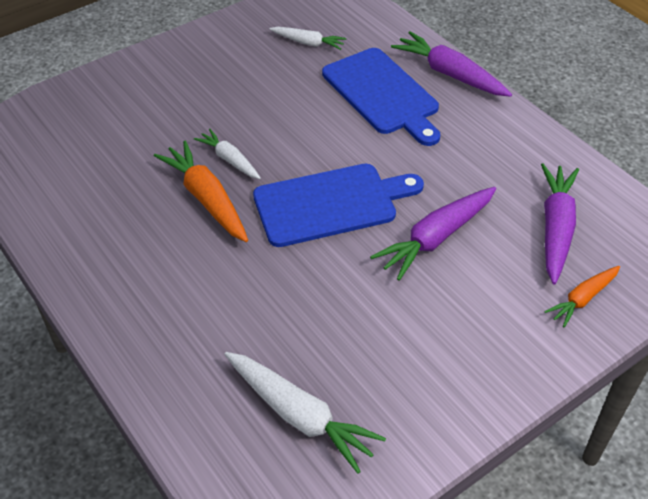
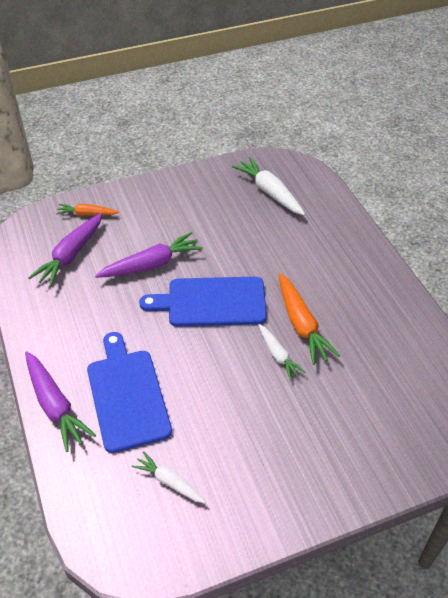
camera: 165 degrees left, 0 degrees up
orange carrot [544,266,620,327] -> orange carrot turned 150 degrees counterclockwise [56,204,119,216]

